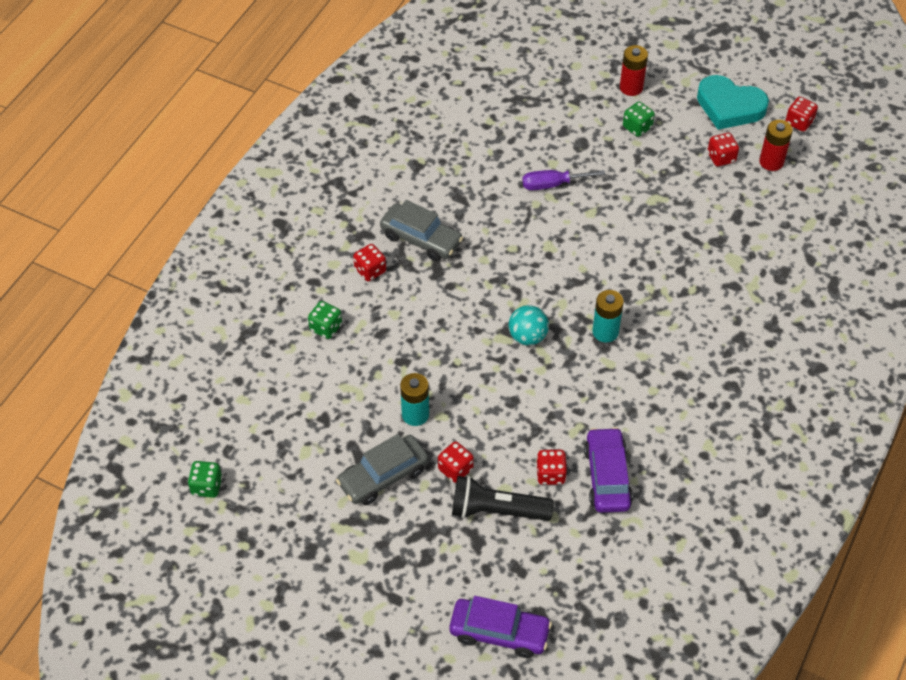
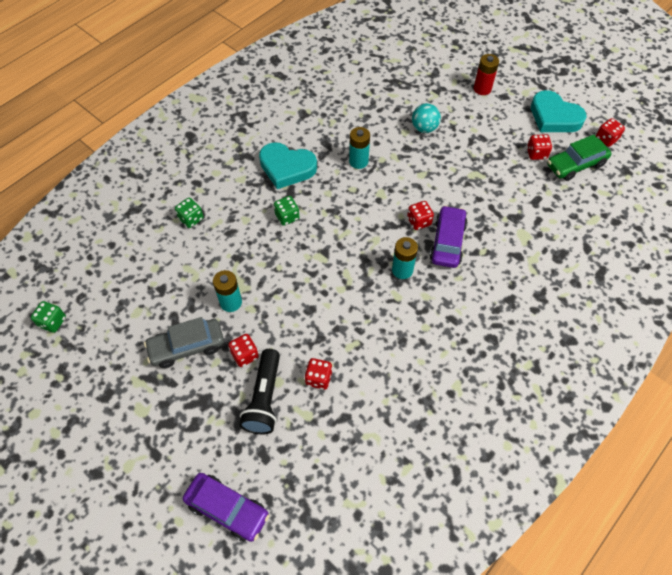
camera: 15 degrees right, 5 degrees up
red dice [353,244,386,281] -> red dice moved to [407,201,434,230]
grey car [380,200,463,261] -> turquoise heart [259,142,317,189]
black flashlight [452,476,554,521] -> black flashlight turned 105 degrees counterclockwise [239,349,280,434]
turquoise ball [509,305,549,346] -> turquoise ball moved to [412,103,441,133]
purple screwdriver [522,170,605,190] -> none
purple car [584,427,633,513] -> purple car moved to [430,205,468,268]
green dice [623,102,655,137] -> green dice moved to [274,196,299,226]
red battery [759,120,793,171] -> green car [547,135,612,181]
none -> turquoise battery [349,127,370,169]

